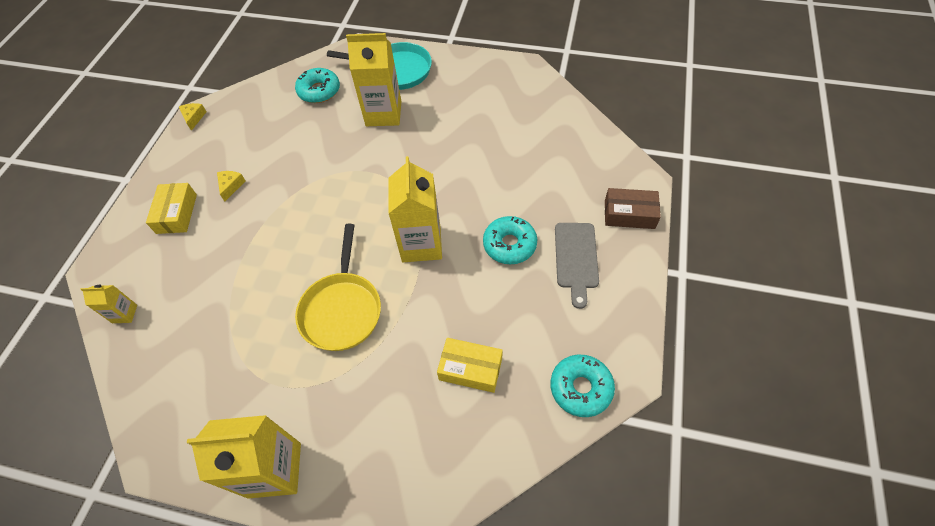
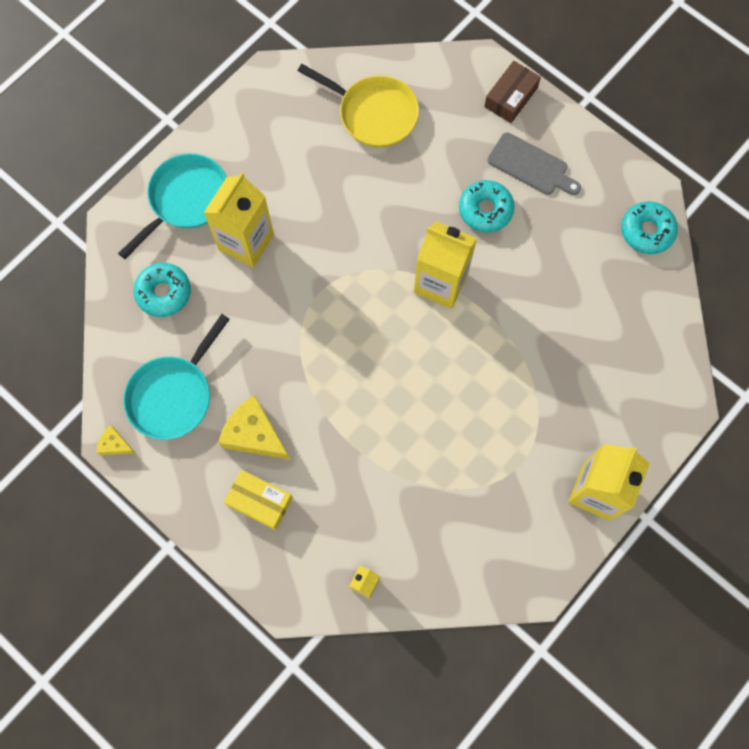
camera: 65 degrees left, 15 degrees up
yellow cheese [217,171,245,201] -> yellow cheese [218,395,290,460], size x1.93
yellow pan [295,224,381,351] -> yellow pan moved to [298,64,419,148]
yellow box [437,338,503,393] -> none
none -> turquoise pan [123,314,230,440]

